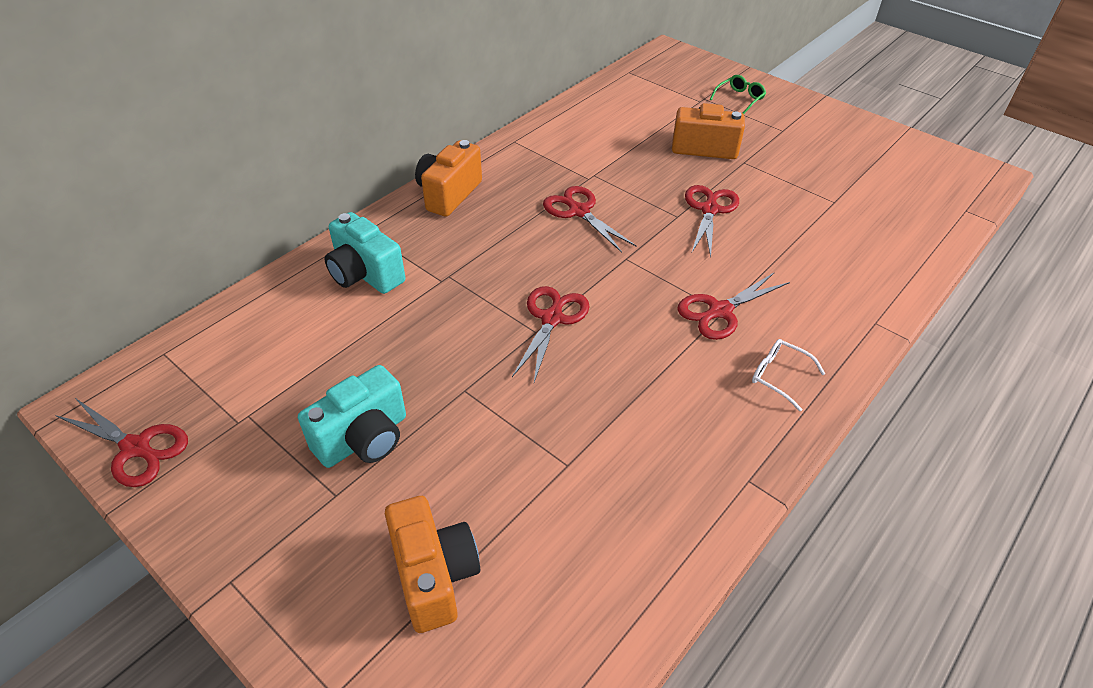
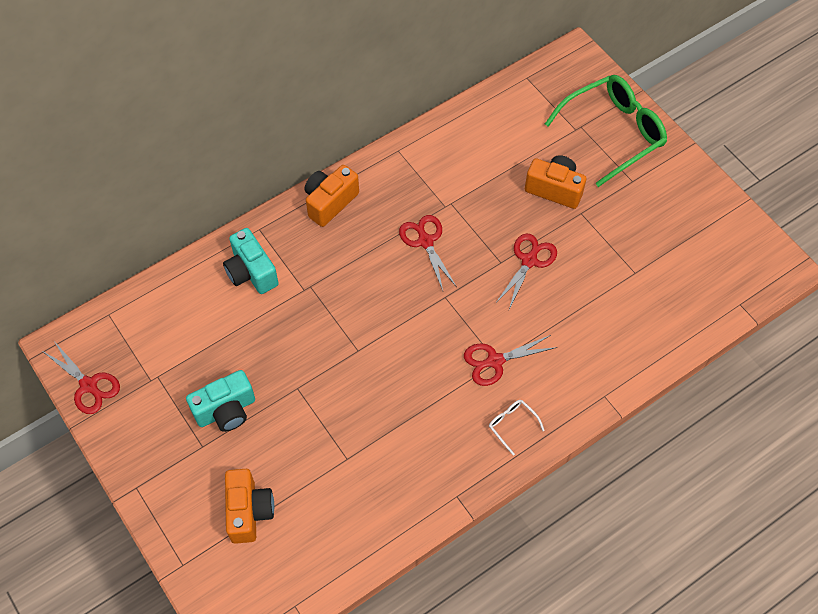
camera: 15 degrees right, 15 degrees up
red scissors [512,286,589,382] -> none
green glasses [710,75,766,114] -> green glasses [545,75,667,187], size x2.46

